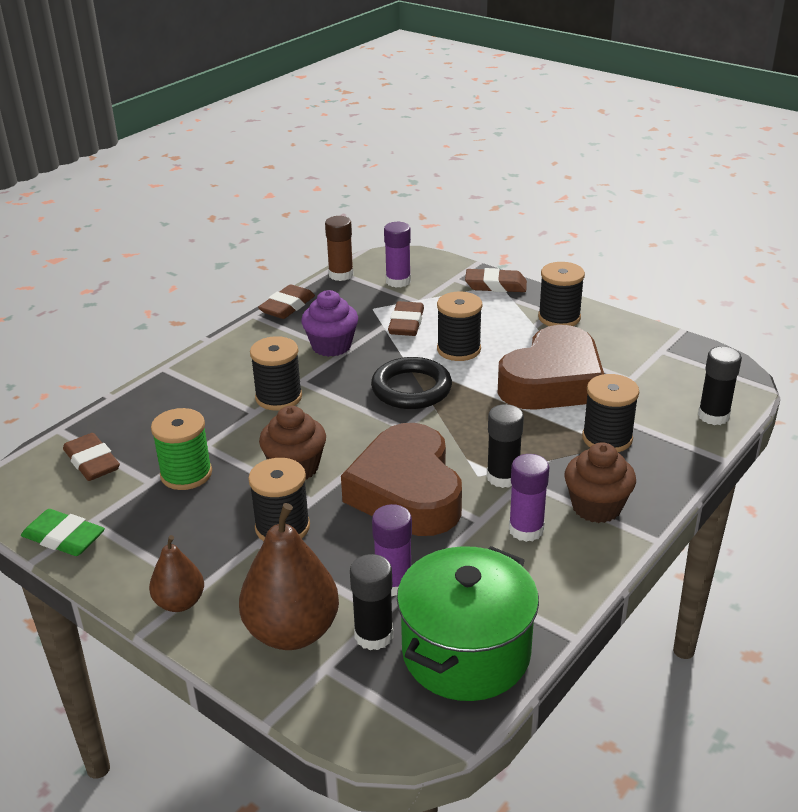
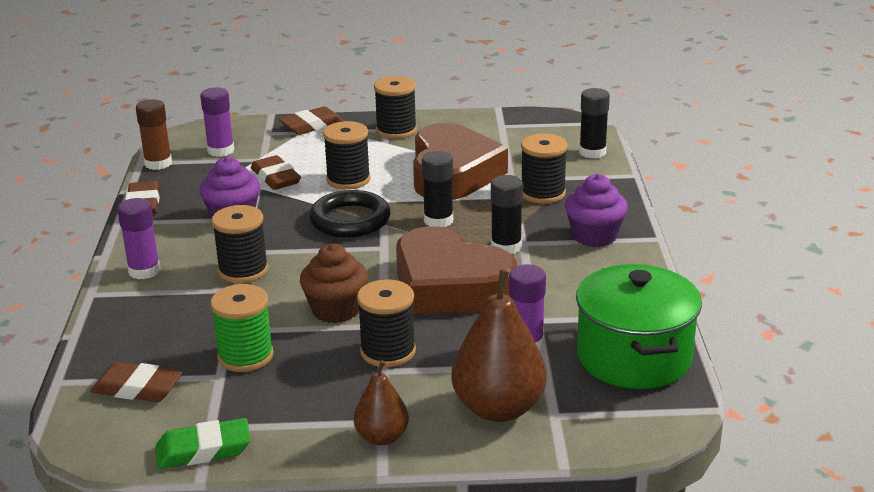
camera: 40 degrees left, 5 degrees down
black glue stick [350,554,393,650] -> black glue stick moved to [422,151,453,227]
purple glue stick [509,454,549,542] -> purple glue stick moved to [117,198,161,279]
brown cupcake [564,442,636,523] -> purple cupcake [565,174,628,247]

